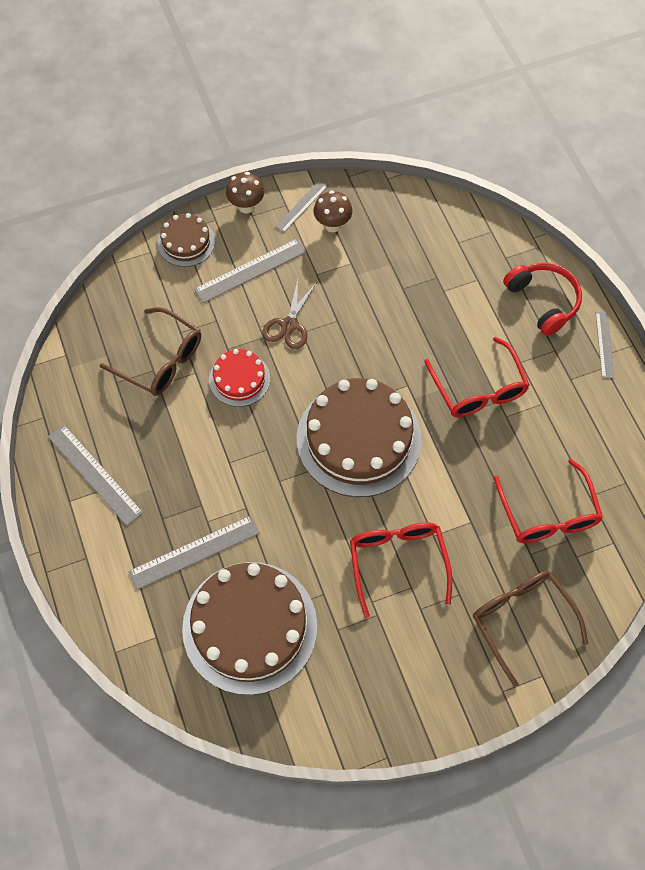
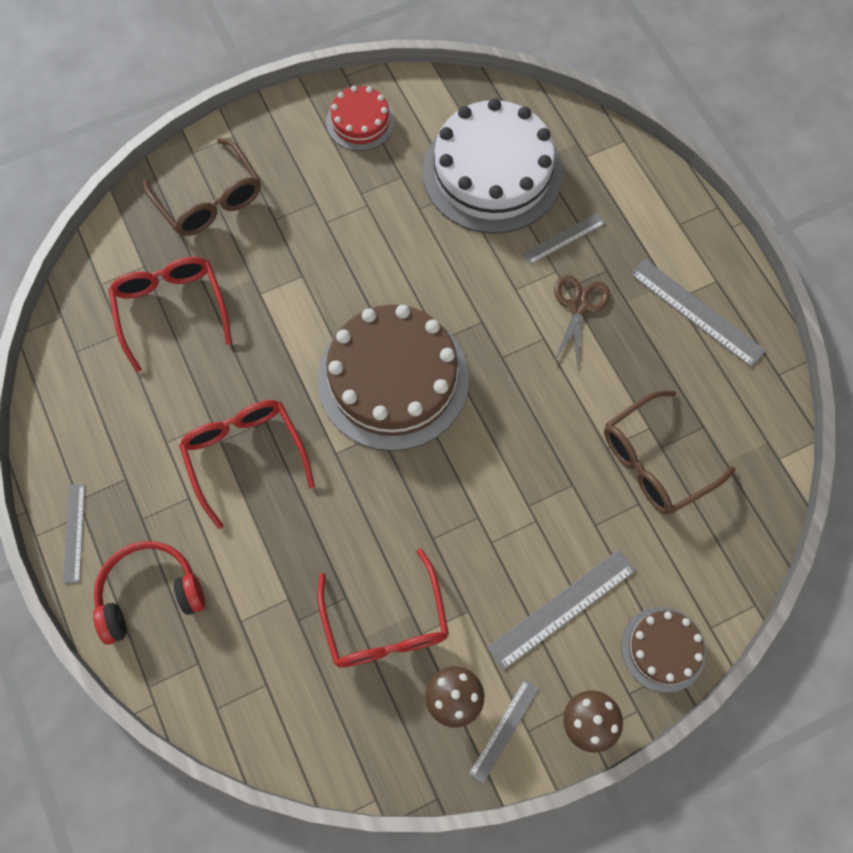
camera: 175 degrees right, 5 degrees up
brown glasses [100,307,201,396] -> brown glasses turned 60 degrees counterclockwise [604,391,735,515]
grey ruler [128,515,260,590] -> grey ruler [523,213,605,265], size x0.62
brown cake [182,562,317,695] -> white cake [423,98,563,234]
red cake [209,349,270,407] -> red cake moved to [326,86,395,151]
brown scissors [262,280,317,349] -> brown scissors moved to [553,275,610,368]
red glasses [350,523,452,618] -> red glasses moved to [317,548,449,667]
red headphones [503,263,582,336] -> red headphones turned 105 degrees clockwise [93,541,205,645]

